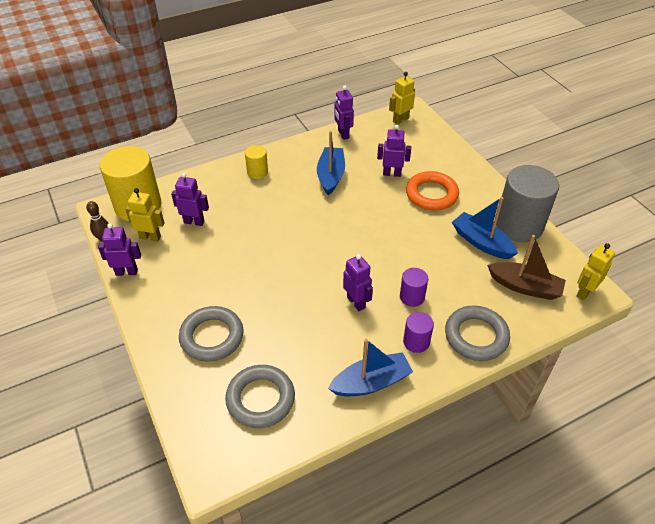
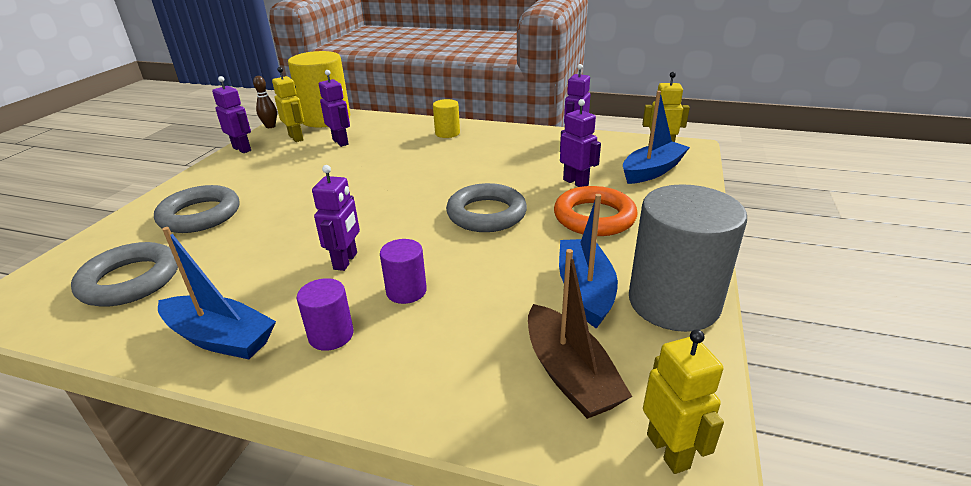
camera: 45 degrees right, 15 degrees down
blue boat [317,131,345,195] -> blue boat moved to [623,91,690,184]
grey ring [445,305,510,361] -> grey ring moved to [446,183,527,232]
yellow robot [576,243,615,300] -> yellow robot turned 75 degrees clockwise [643,329,724,474]

